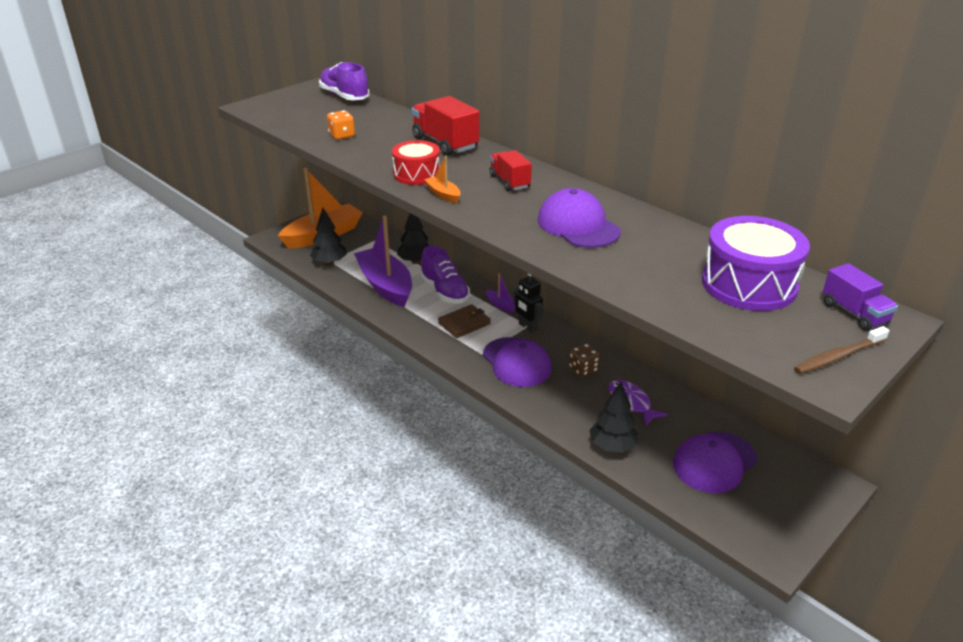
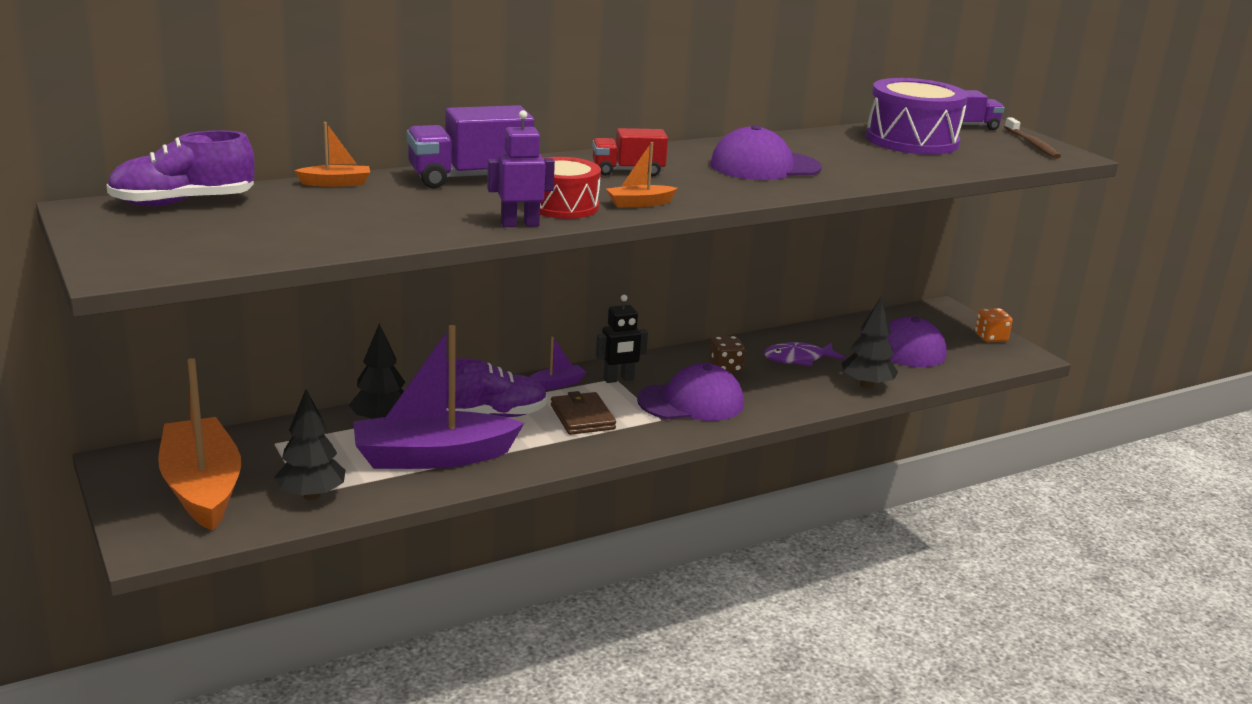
camera: 75 degrees left, 10 degrees down
orange dice [327,110,355,140] -> orange dice moved to [975,308,1013,342]
red truck [412,96,479,156] -> purple truck [407,105,534,189]
none -> orange boat [294,122,370,187]
none -> purple robot [487,110,555,227]

